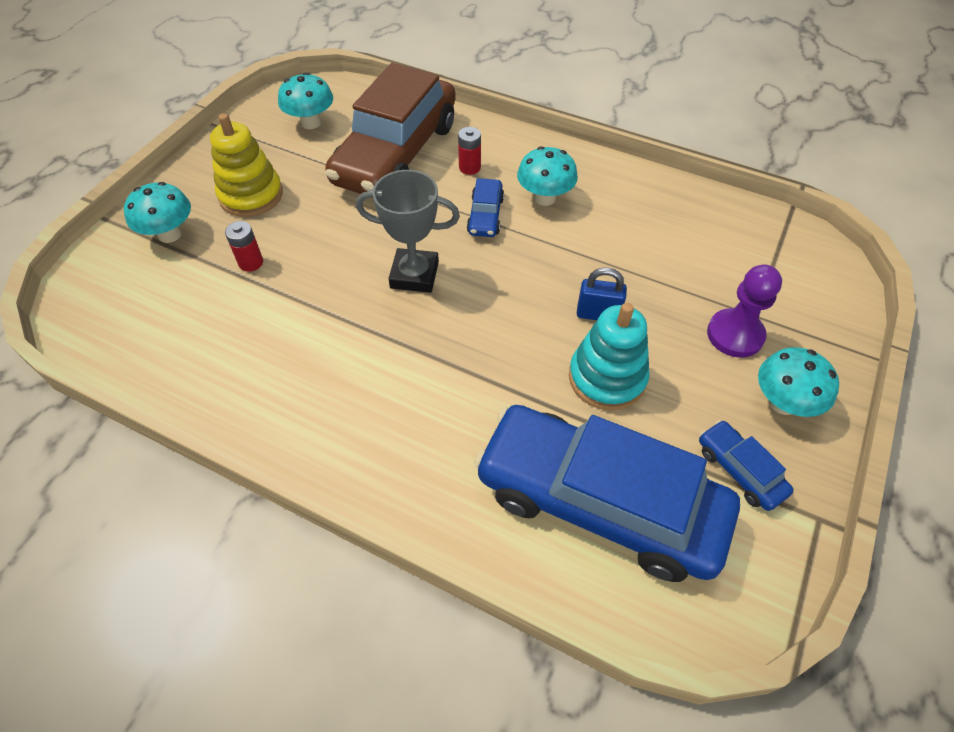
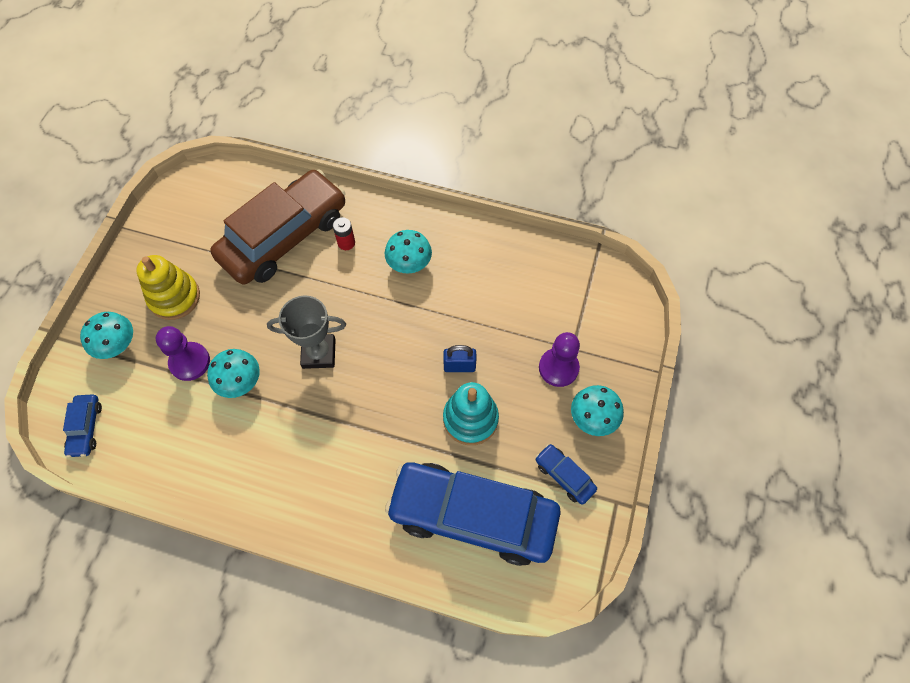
camera: 10 degrees left, 10 degrees up
red battery [225,221,263,272] -> purple pawn [156,326,210,381]
turquoise mushroom [278,73,333,129] -> turquoise mushroom moved to [207,349,260,398]
brown car [325,63,456,198] -> brown car turned 150 degrees counterclockwise [210,169,346,285]
blue car [467,178,504,237] -> blue car moved to [63,394,102,457]

